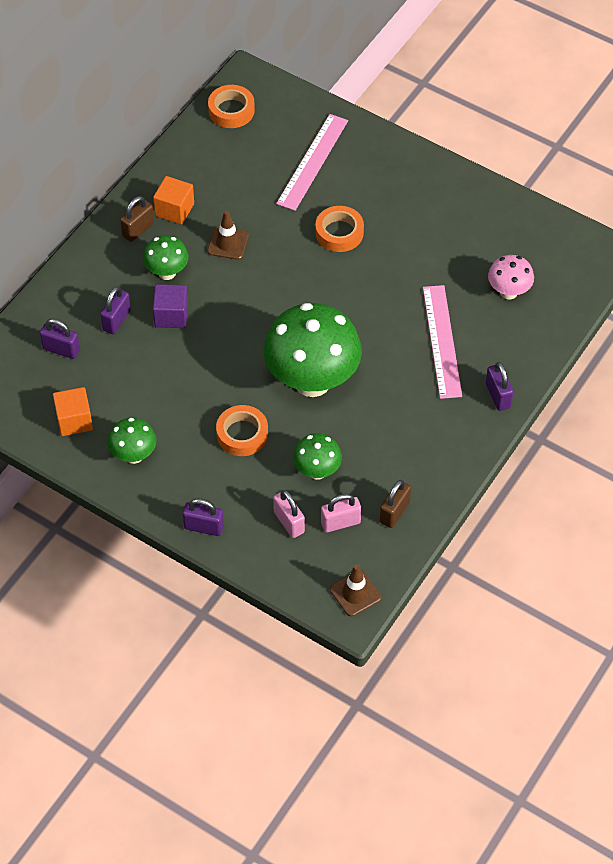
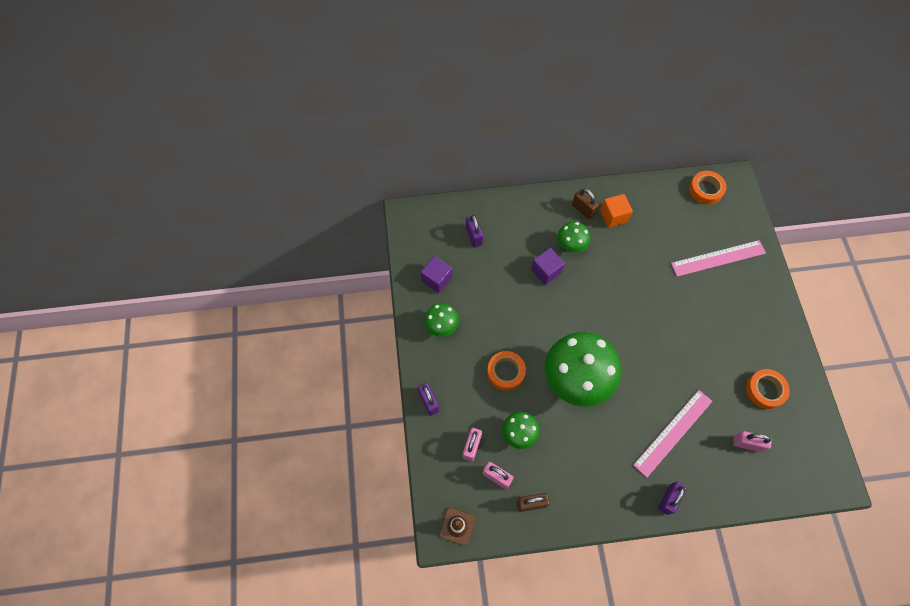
camera: 50 degrees right, 10 degrees up
orange cube [53,387,93,436] -> purple cube [421,256,452,293]
purple padlock [100,286,131,334] -> none
brown padlock [120,196,154,242] -> brown padlock turned 45 degrees clockwise [572,189,599,219]
brown traffic cone [207,210,249,260] -> none
orange tape [315,206,364,252] -> orange tape moved to [746,369,790,409]
pink mushroom [488,255,534,300] -> pink padlock [733,431,772,452]

